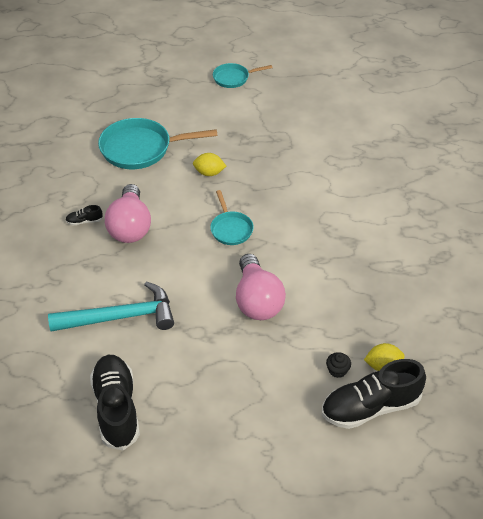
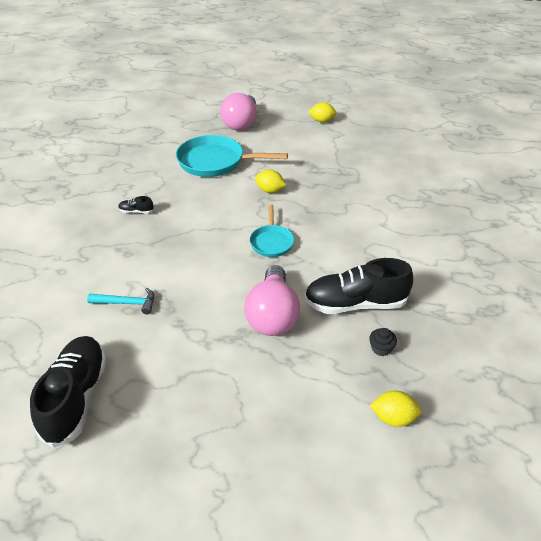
camera: 15 degrees right, 5 degrees down
turquoise hammer [48,281,174,332] -> turquoise hammer [87,288,154,314], size x0.52
pink light bulb [105,184,151,243] -> pink light bulb moved to [220,93,257,131]
turquoise pan [213,63,272,88] -> yellow lemon [308,102,337,123]
black shoe [322,359,426,429] -> black shoe moved to [304,258,413,314]
black cupcake [326,352,351,378] -> black cupcake moved to [369,328,397,356]

